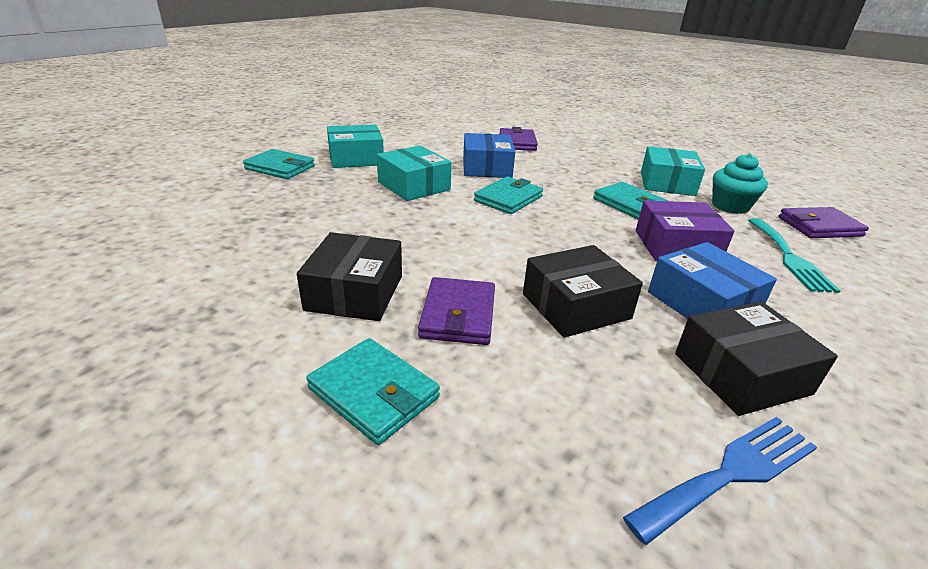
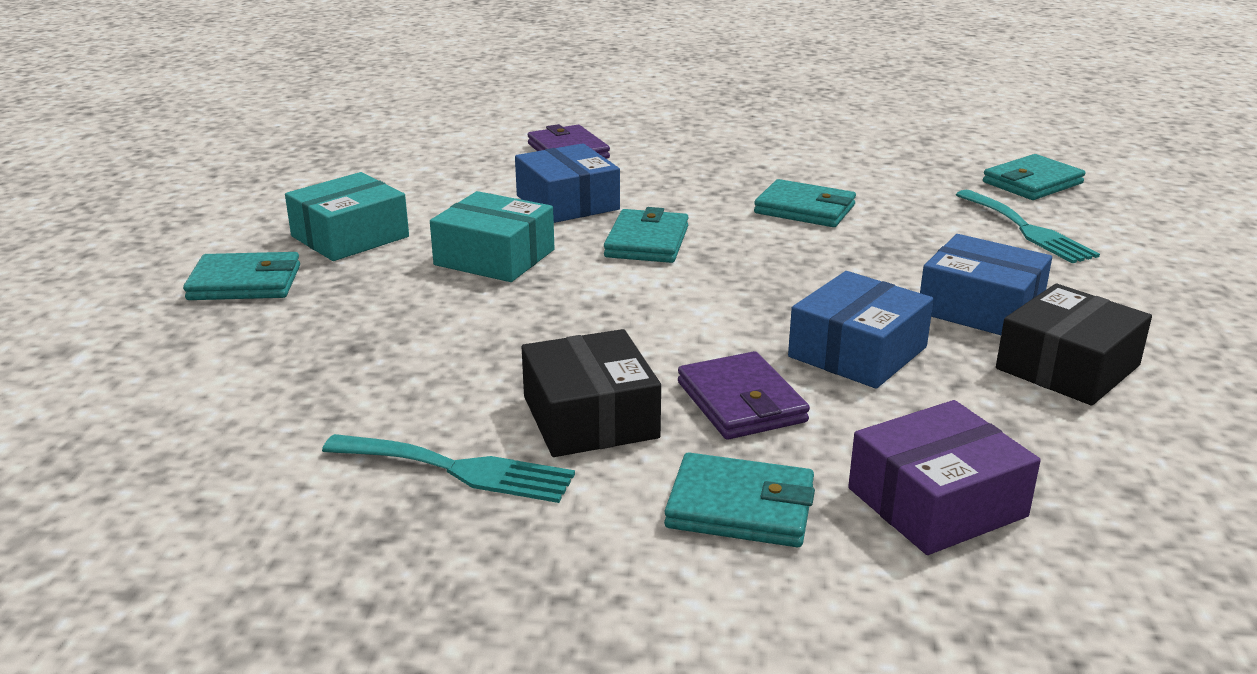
camera: 25 degrees left, 5 degrees down
black box [523,245,643,338] -> blue box [788,271,934,389]
blue fork [623,417,817,545] -> none
purple box [636,200,734,261] -> purple box moved to [848,400,1041,555]
turquoise box [641,146,705,196] -> none
turquoise cupcake [712,154,768,214] -> none
purple wallet [779,207,869,238] -> turquoise wallet [983,154,1085,200]
none -> turquoise fork [322,434,575,503]

